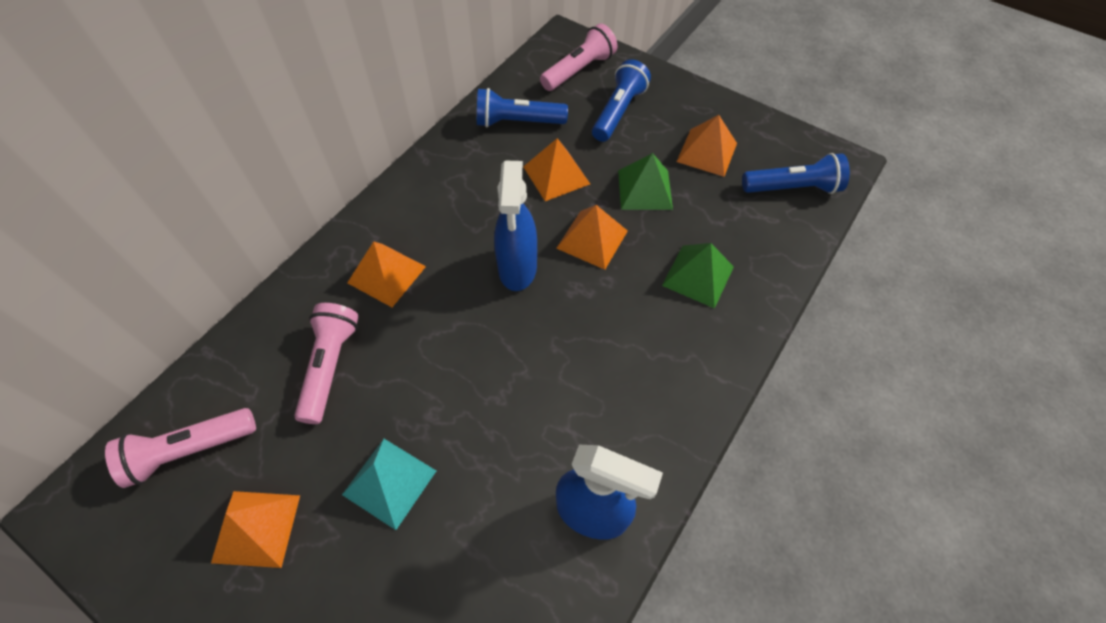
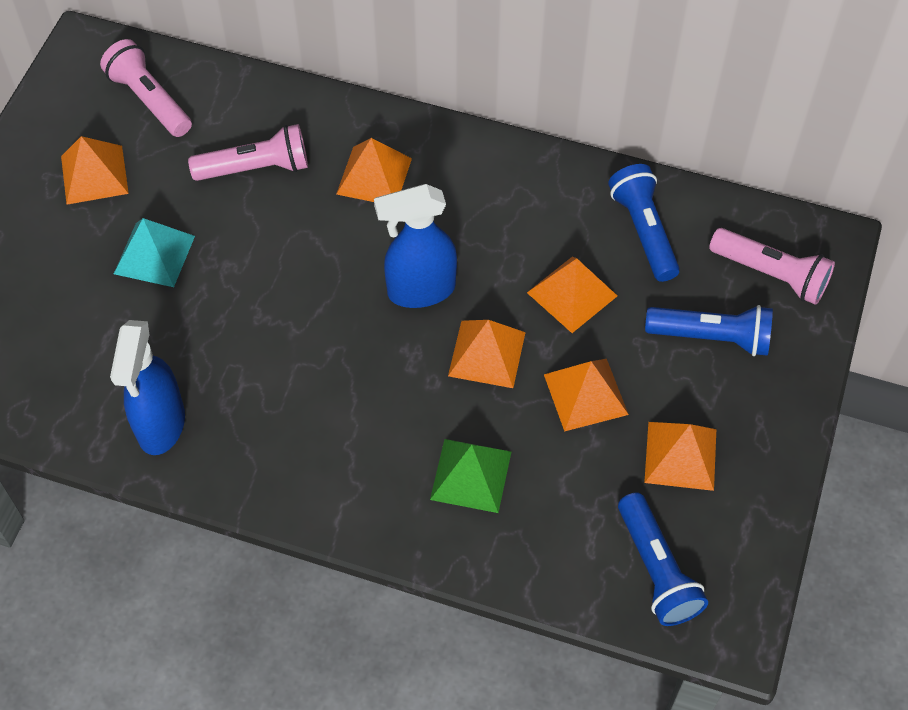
camera: 75 degrees right, 0 degrees up
green pyramid [618,153,673,210] -> orange pyramid [544,359,629,432]

